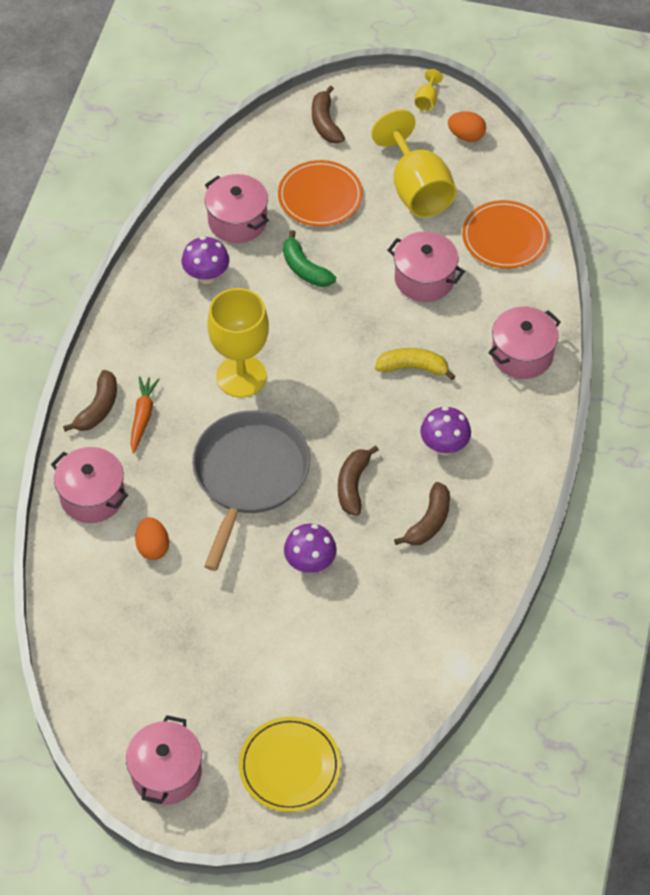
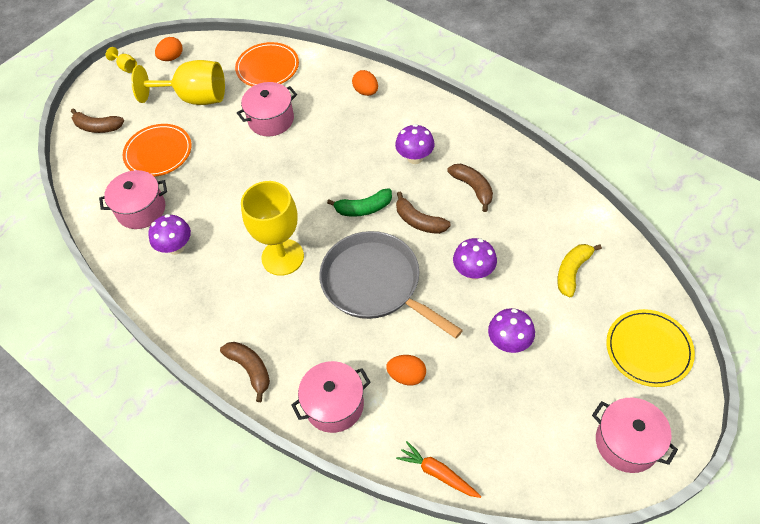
camera: 60 degrees left, 0 degrees up
orange carrot [130,376,159,453] -> orange carrot moved to [396,441,482,498]
green banana [283,230,336,287] -> green banana moved to [327,188,392,217]
yellow banana [375,348,455,380] -> yellow banana moved to [557,244,602,297]
pink pot [488,307,561,379] -> orange egg [352,70,378,96]
none -> purple mushroom [488,308,535,353]

